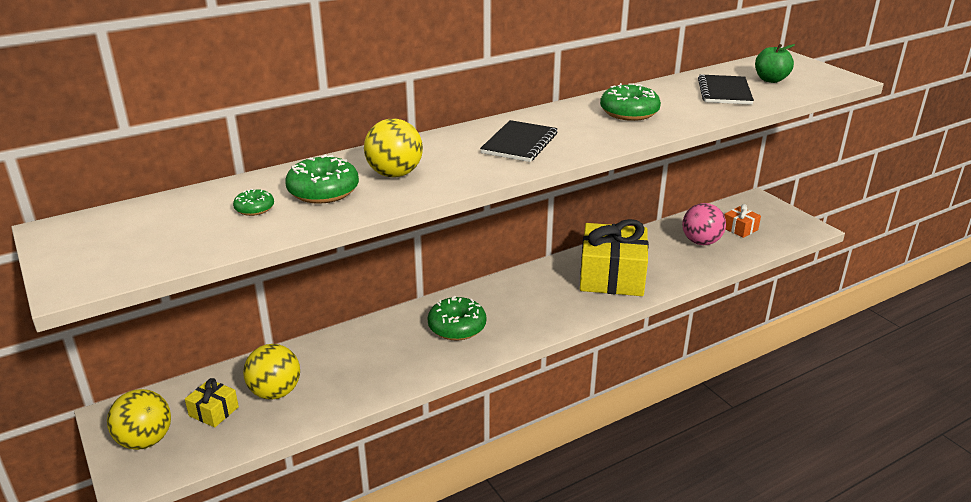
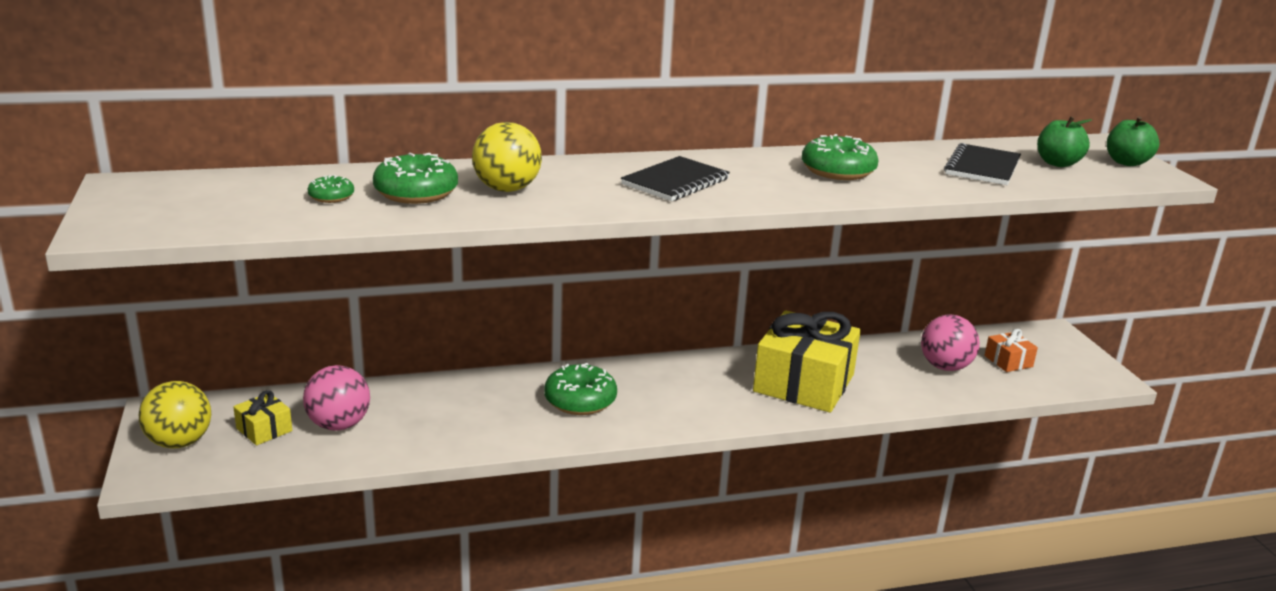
camera: 15 degrees right, 5 degrees down
yellow ball [243,344,300,400] -> pink ball [303,365,370,431]
none -> green apple [1107,116,1159,166]

